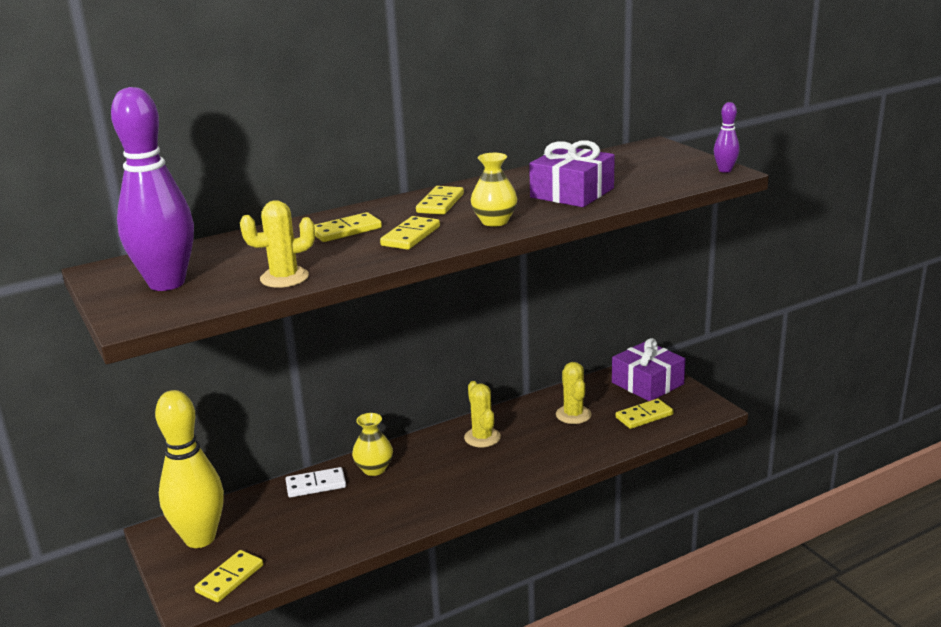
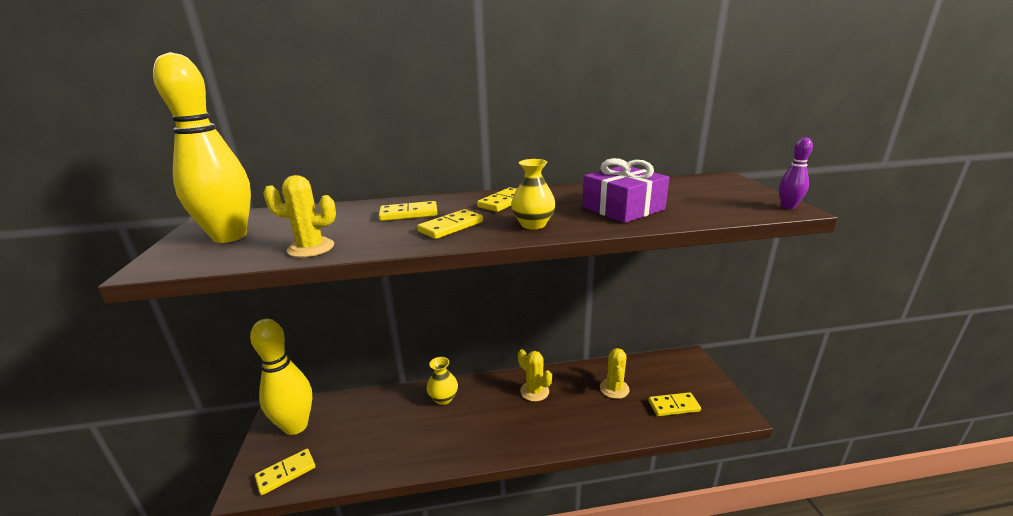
camera: 20 degrees right, 0 degrees up
purple bowling pin [111,87,194,291] -> yellow bowling pin [153,52,251,243]
white domino [286,467,346,497] -> none
yellow cactus [464,381,501,447] -> yellow cactus turned 45 degrees counterclockwise [518,349,552,402]
purple gift [612,338,685,401] -> none

